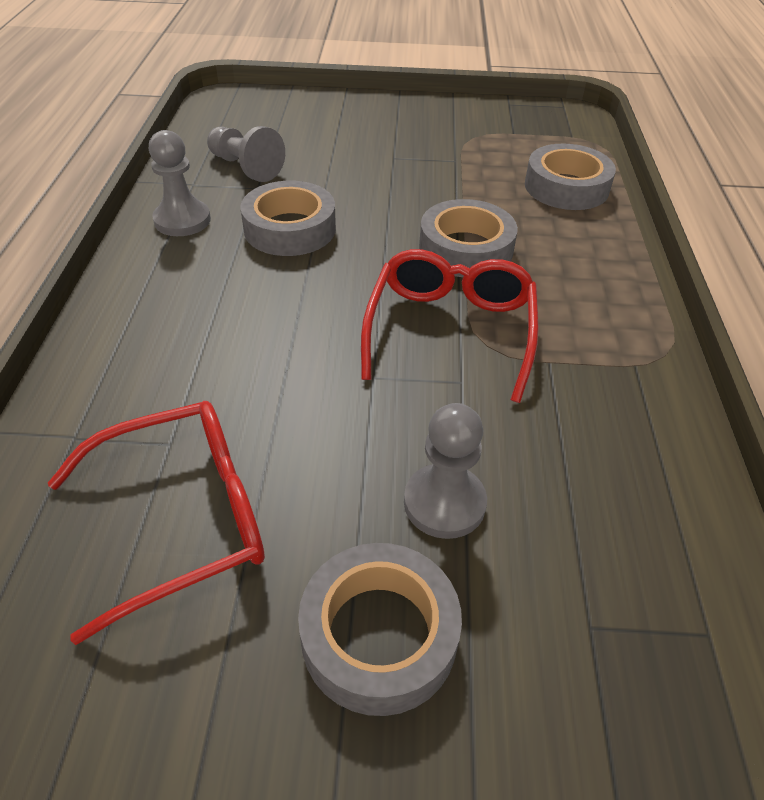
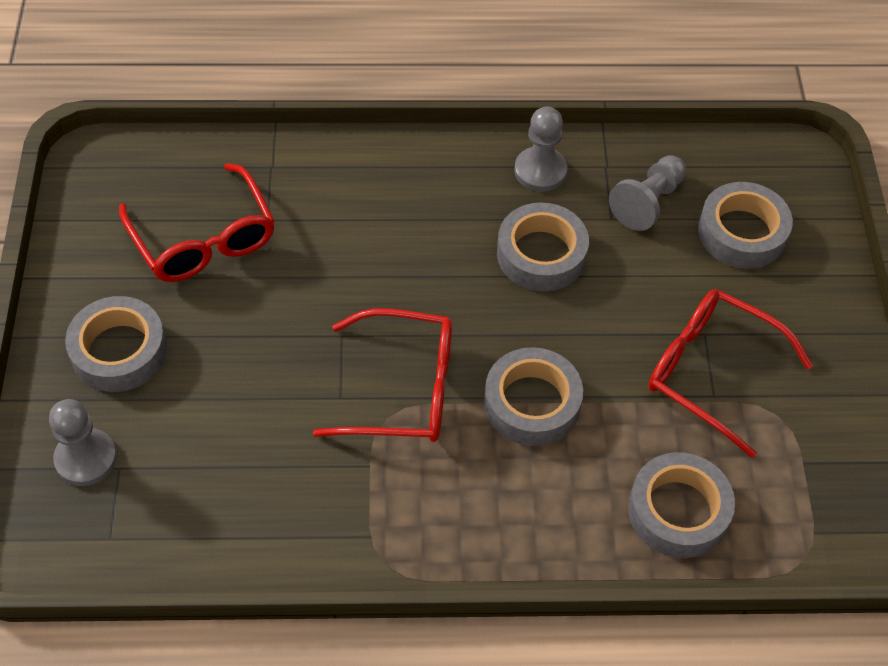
camera: 85 degrees right, 10 degrees up
grey pawn [404,403,487,539] -> grey pawn moved to [49,399,117,486]
none -> red glasses [648,289,813,458]
none -> grey tape [698,182,793,269]

